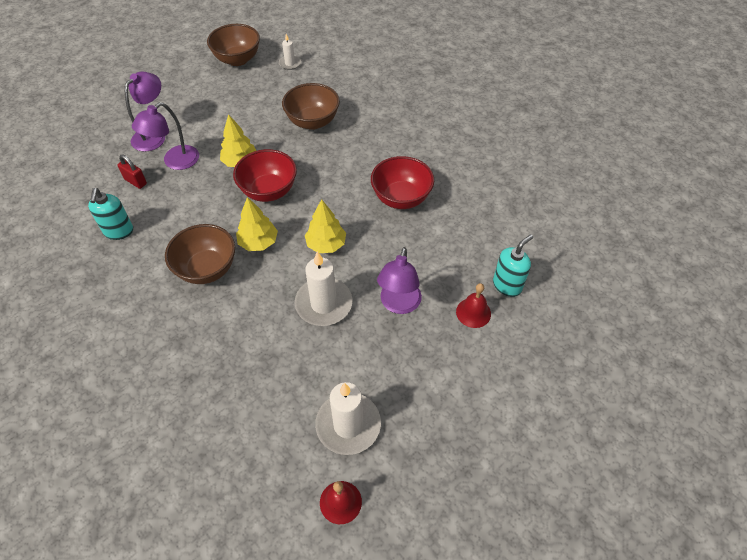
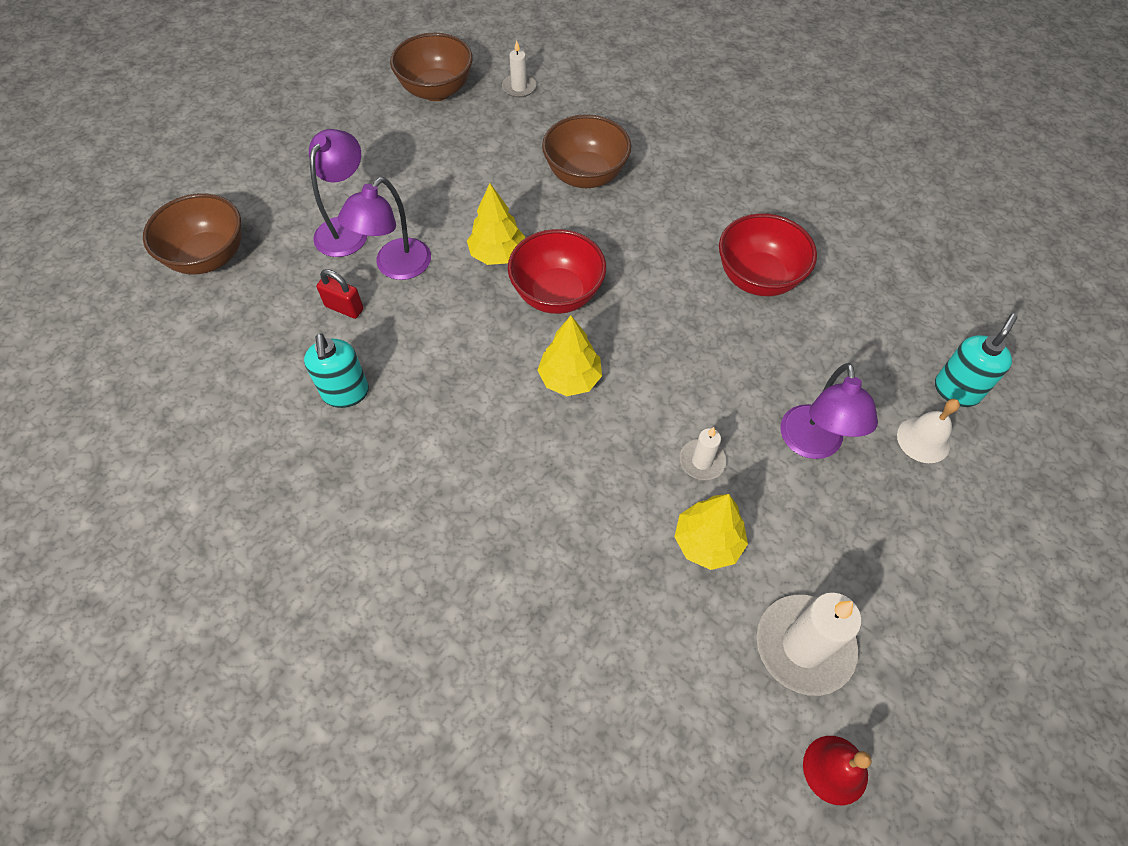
camera: 10 degrees left, 5 degrees up
brown bowl [165,224,235,284] -> brown bowl moved to [143,193,241,274]
white candle [295,251,352,326] -> white candle [680,427,726,480], size x0.53
yellow tree [305,199,346,253] -> yellow tree moved to [674,494,748,570]
red bell [456,283,491,328] -> white bell [897,399,960,463]

